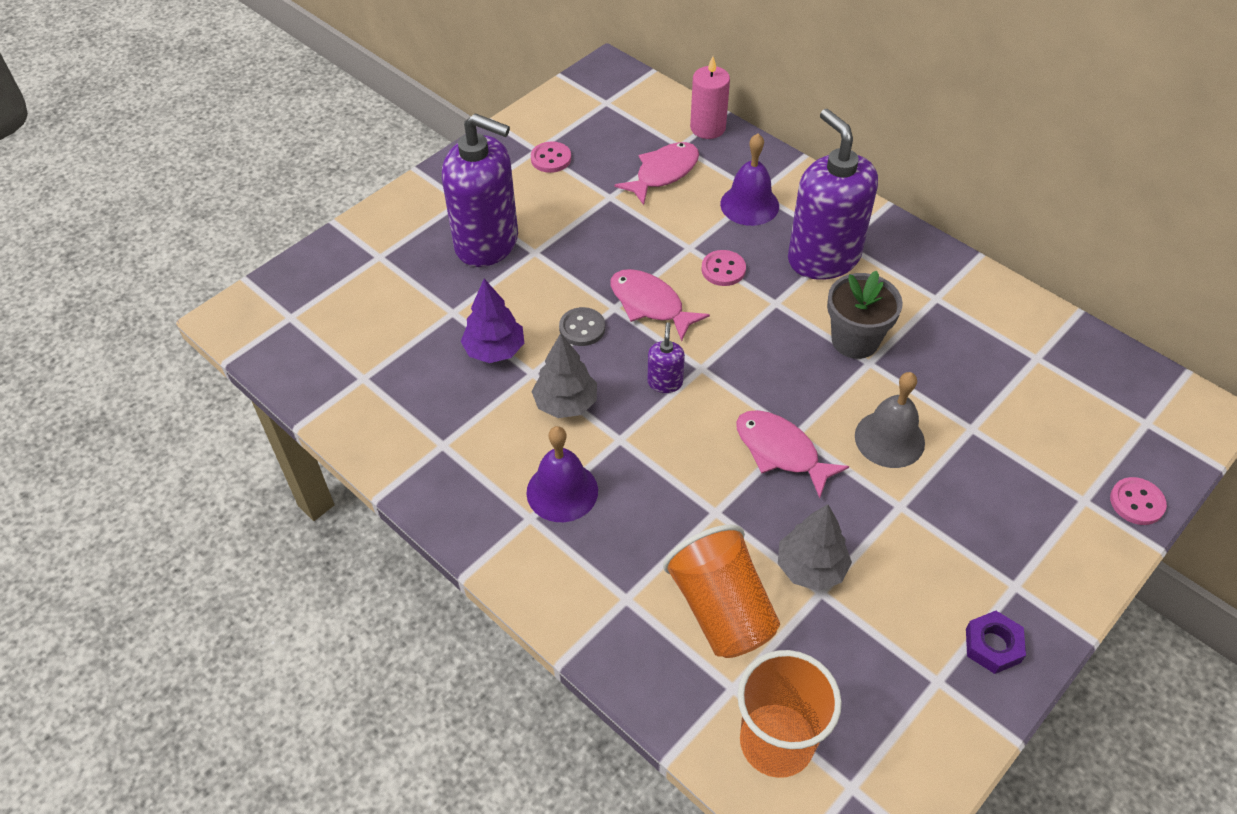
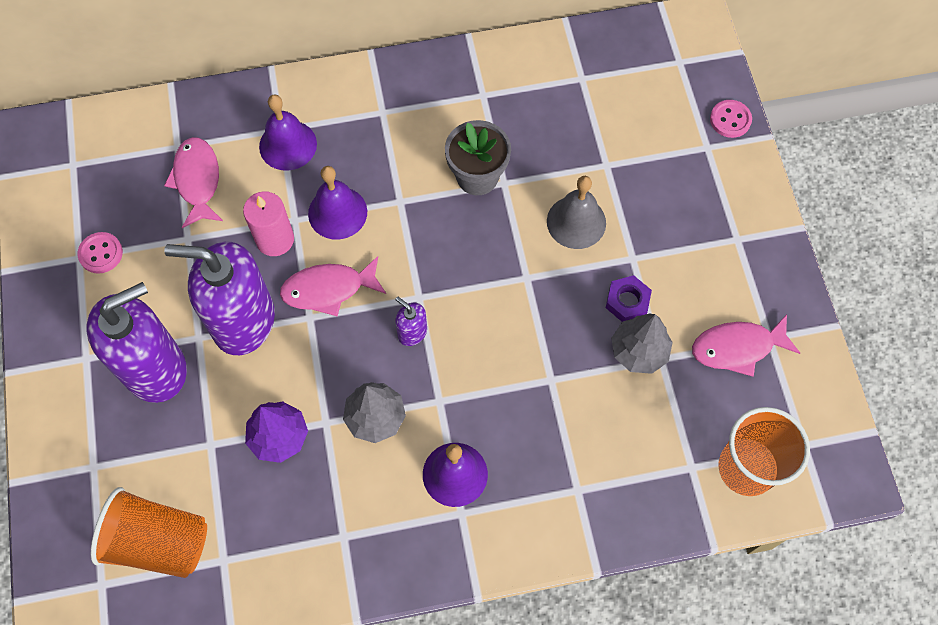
camera: 55 degrees left, 15 degrees up
grey button [559,307,605,346] -> none
orange cup [663,525,780,658] -> orange cup moved to [91,487,207,578]
pink candle [690,57,730,139] -> pink candle moved to [243,191,294,256]
pink button [701,250,746,286] -> purple bell [308,166,367,239]
pink fish [736,410,849,498] -> pink fish moved to [692,314,800,377]
purple soap dispenser [788,109,878,280] -> purple soap dispenser moved to [164,242,275,355]
purple nut [966,611,1026,674] -> purple nut moved to [606,275,652,322]

